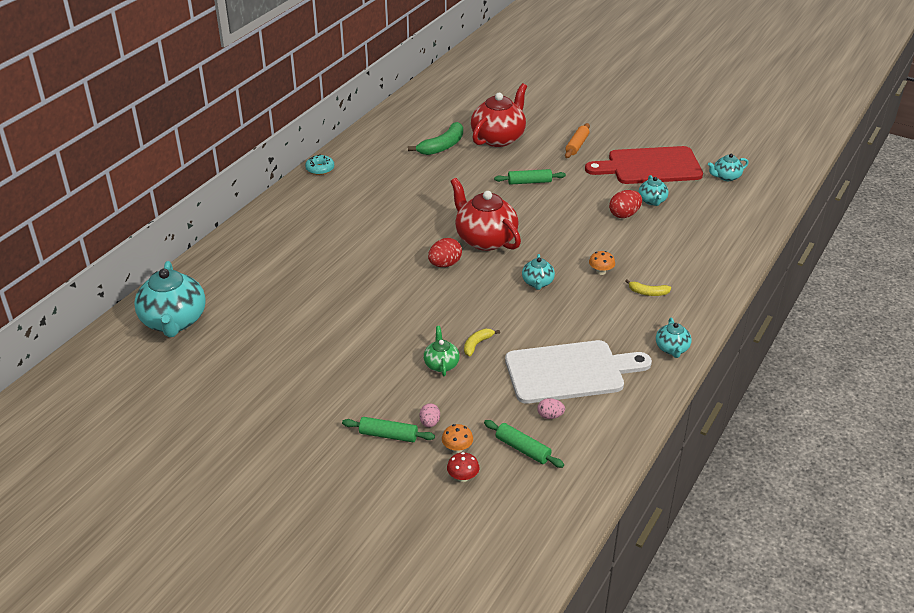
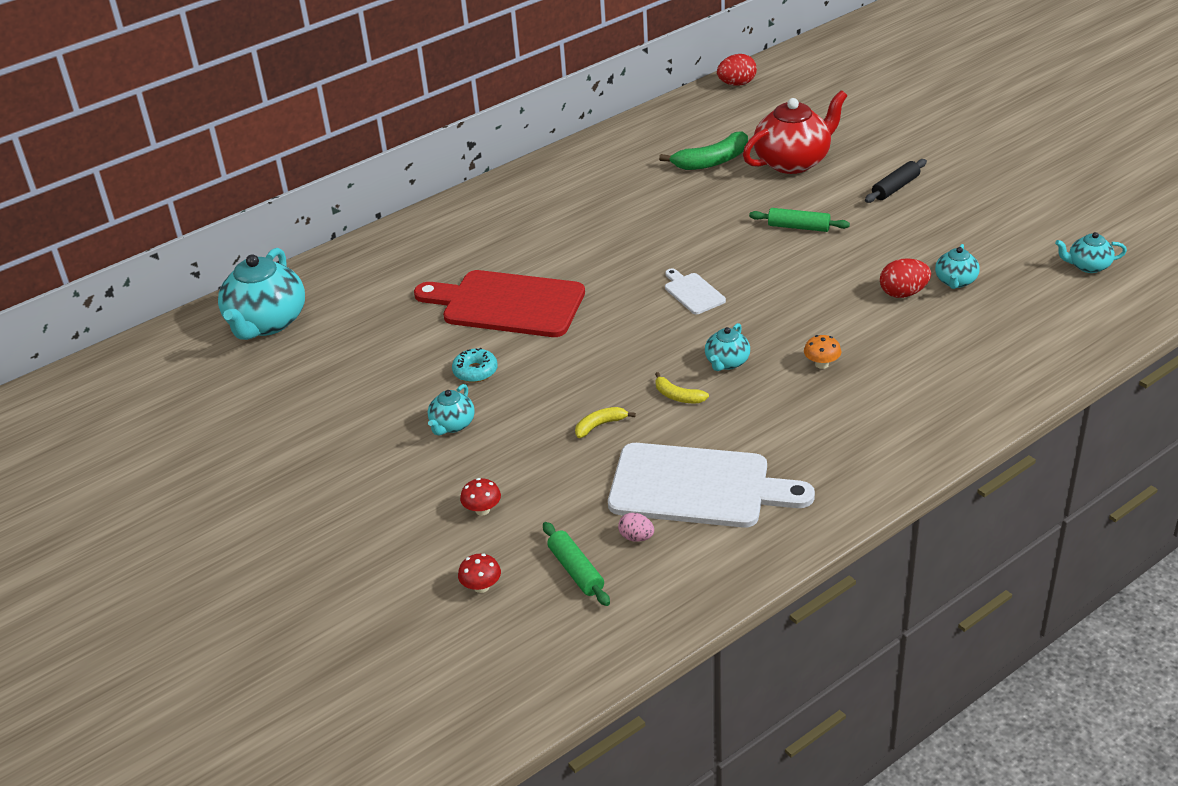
camera: 25 degrees right, 0 degrees up
turquoise donut [305,154,334,175] -> turquoise donut moved to [452,348,498,383]
green rolling pin [342,417,435,442] -> none
pink egg [419,403,440,428] -> red mushroom [460,478,501,516]
green teapot [424,326,459,376] -> none
red egg [428,238,462,267] -> red egg moved to [717,54,757,86]
orange mushroom [442,424,473,453] -> none
red teapot [450,178,521,251] -> white cutting board [665,268,726,314]
orange rolling pin [565,123,590,158] -> black rolling pin [865,159,927,203]
red cutting board [585,146,703,184] -> red cutting board moved to [414,270,585,337]
yellow banana [625,279,671,296] -> yellow banana moved to [655,372,709,403]
turquoise teapot [656,317,692,358] -> turquoise teapot moved to [428,384,475,436]

